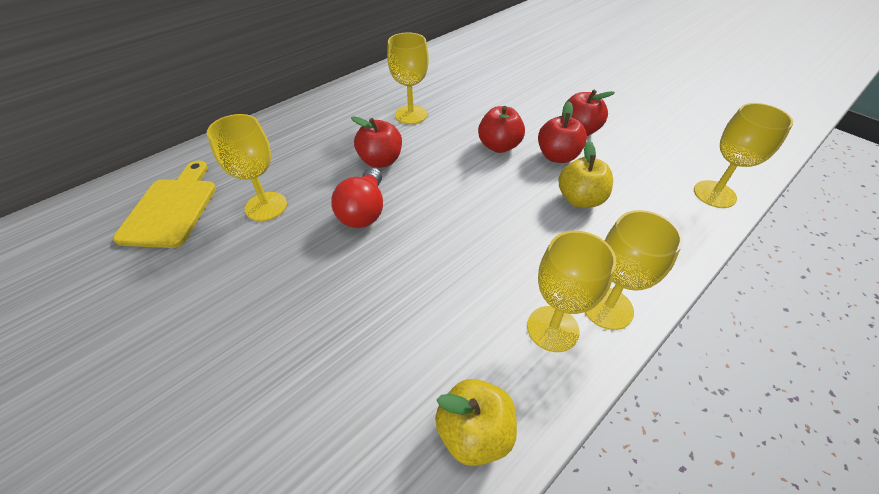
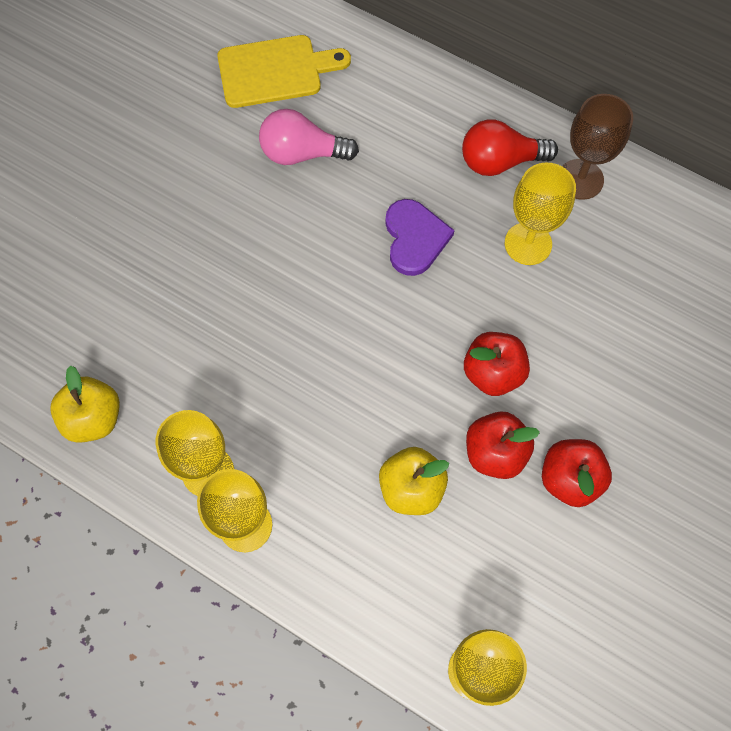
camera: 75 degrees right, 20 degrees up
yellow goblet [207,114,287,221] -> pink light bulb [259,109,359,165]
red light bulb [331,168,383,228] -> red light bulb moved to [462,119,558,176]
red apple [351,116,402,168] -> purple heart [385,199,454,276]
none -> brown goblet [562,94,633,200]

